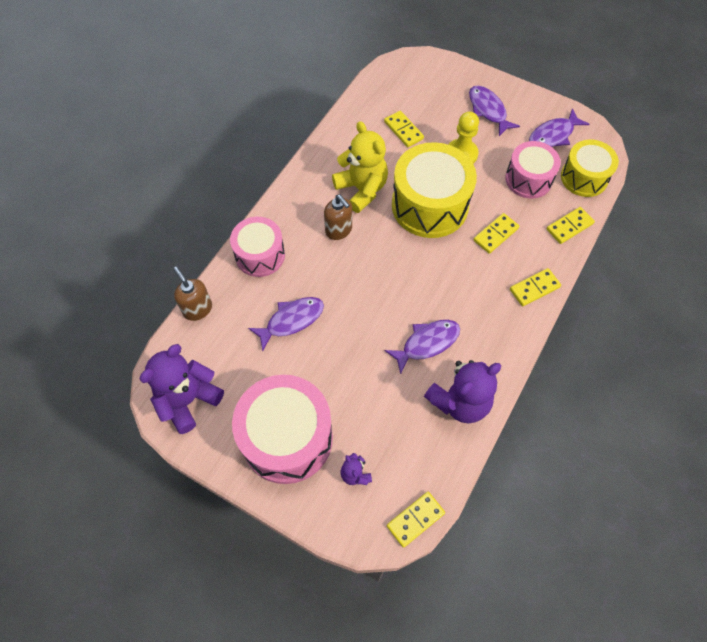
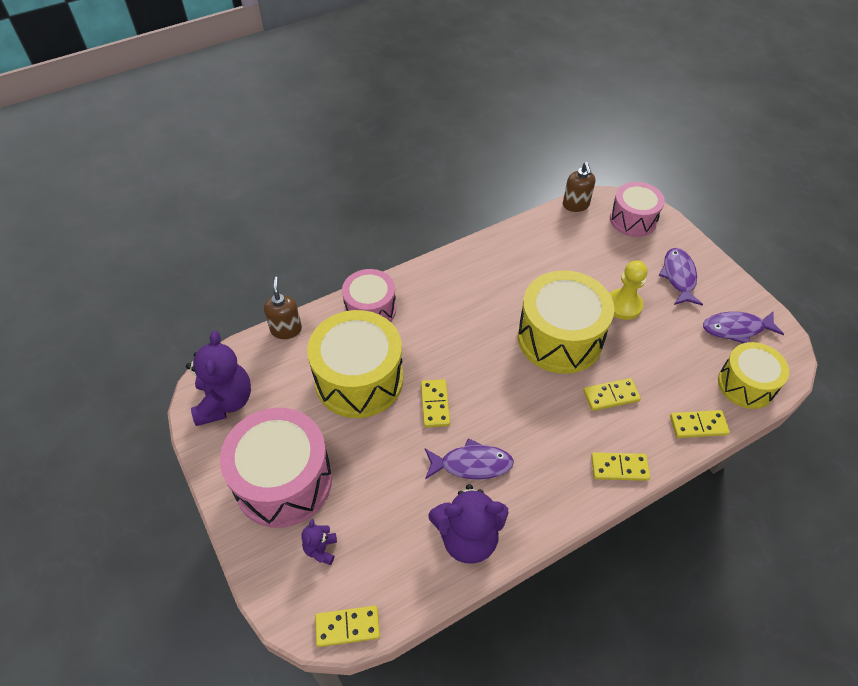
camera: 30 degrees right, 10 degrees down
purple teddy bear [139,344,224,434] -> purple teddy bear turned 105 degrees clockwise [186,331,251,426]
purple fish [248,297,324,351] -> yellow drum [307,310,403,418]
brown soap dispenser [324,195,352,240] -> brown soap dispenser moved to [563,162,596,212]
yellow teddy bear [332,121,388,213] -> none
yellow domino [384,111,424,147] -> yellow domino moved to [421,379,450,427]
pink drum [505,141,561,199] -> pink drum moved to [610,182,665,237]

